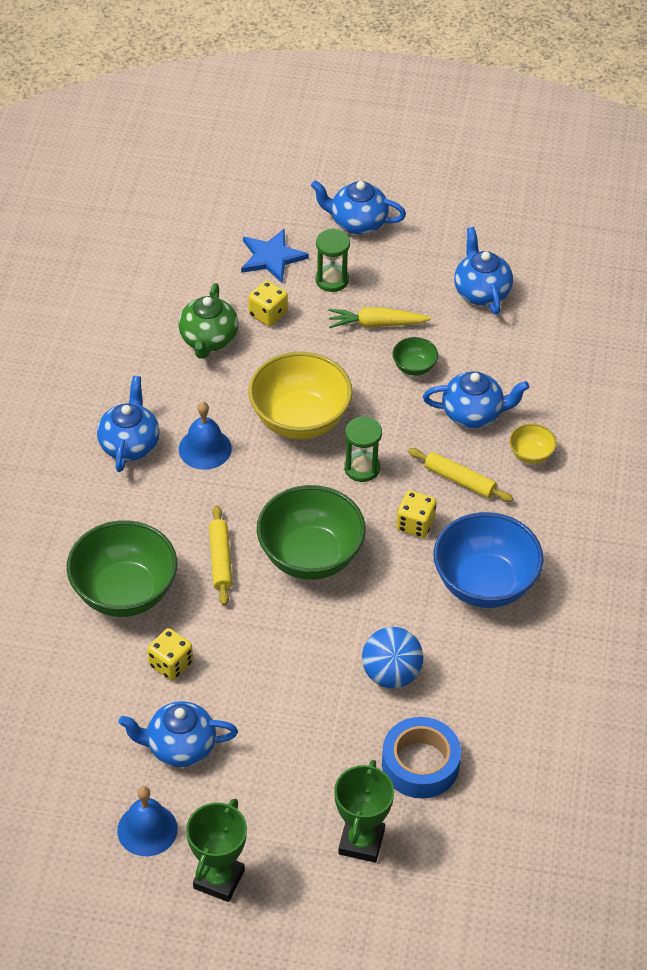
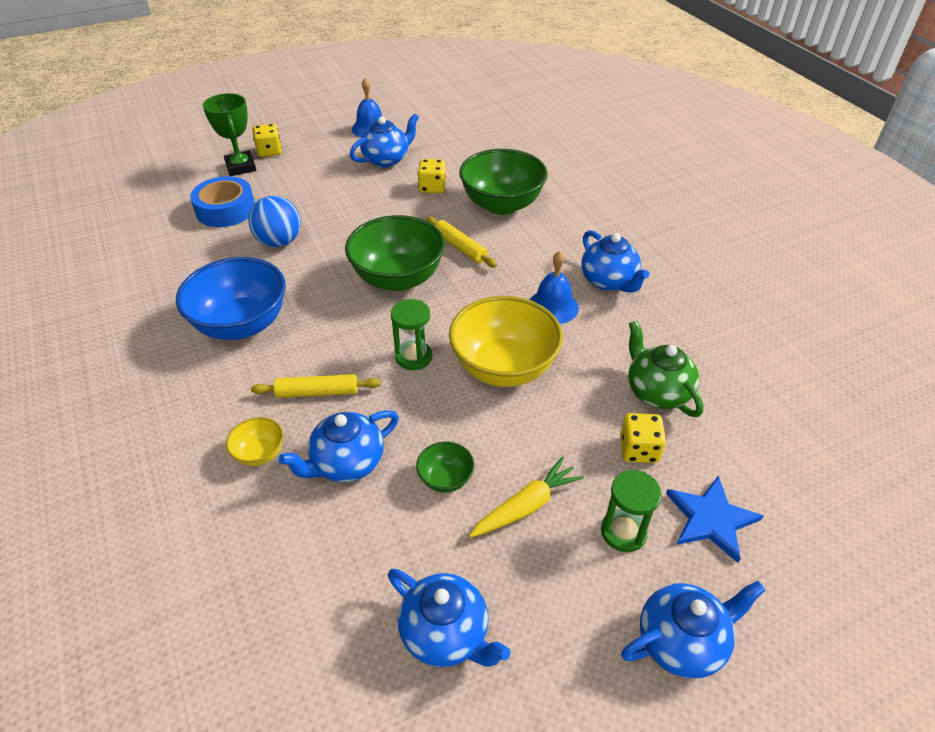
camera: 145 degrees right, 5 degrees down
green trophy [186,799,247,902] -> none
yellow dice [396,490,436,538] -> yellow dice moved to [253,124,282,157]

